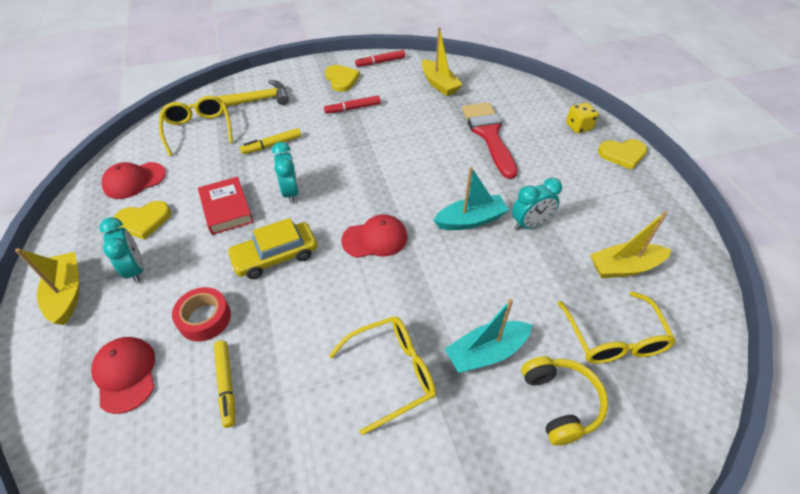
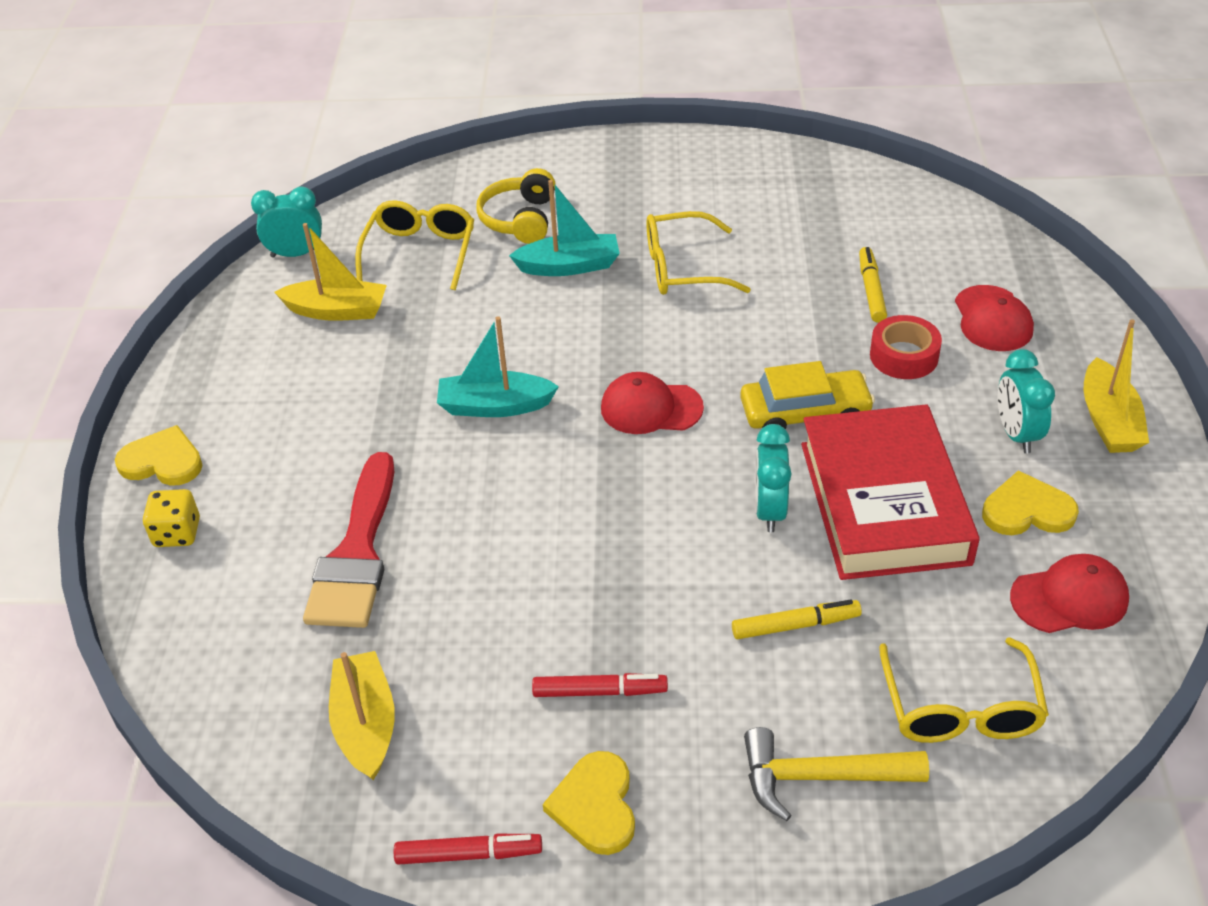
camera: 160 degrees left, 5 degrees down
red book [198,177,253,235] -> red book [801,404,980,580], size x1.83
turquoise clock [512,178,562,230] -> turquoise clock moved to [251,186,322,258]

